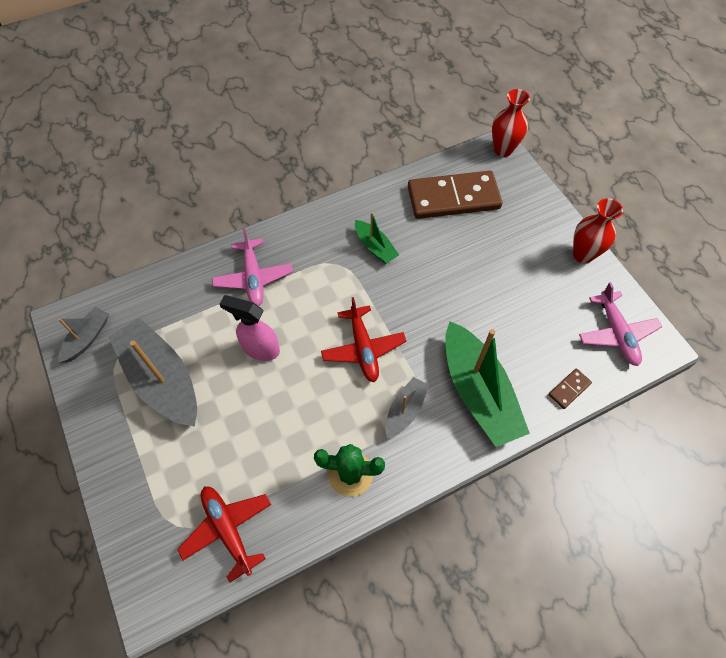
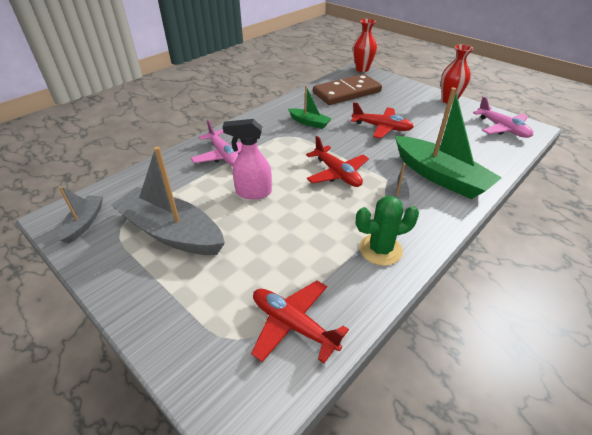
camera: 20 degrees left, 20 degrees down
brown domino [548,368,592,409] -> none
none -> red plane [351,102,414,139]

